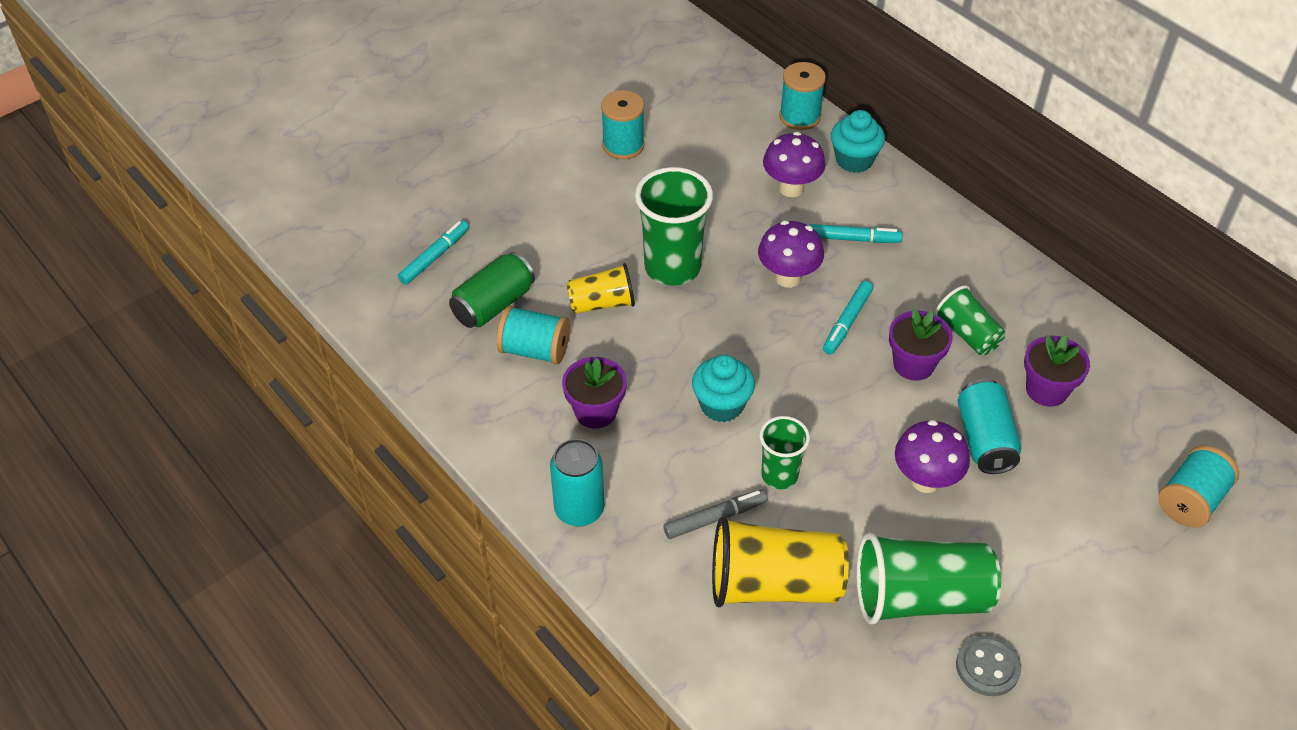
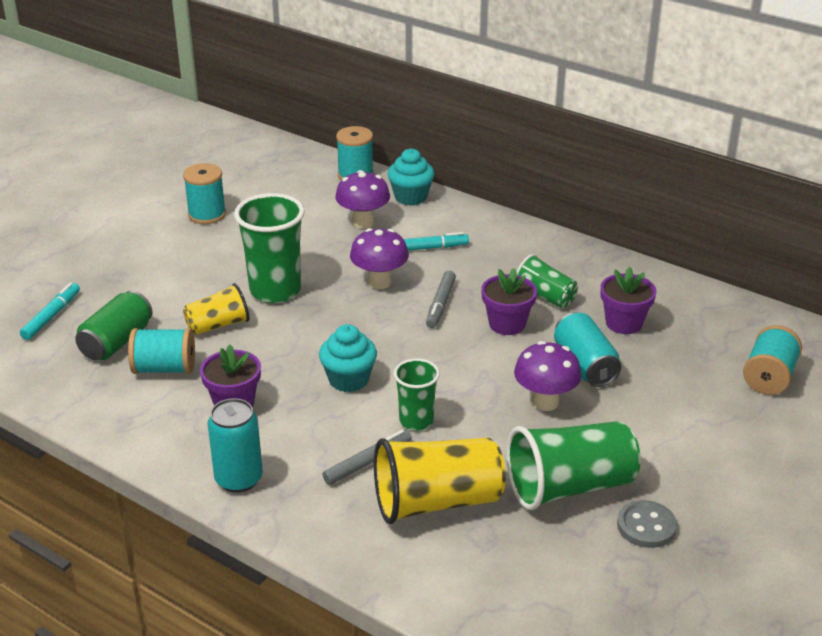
camera: 15 degrees left, 15 degrees down
turquoise marker [823,281,873,354] -> grey marker [426,271,456,328]

